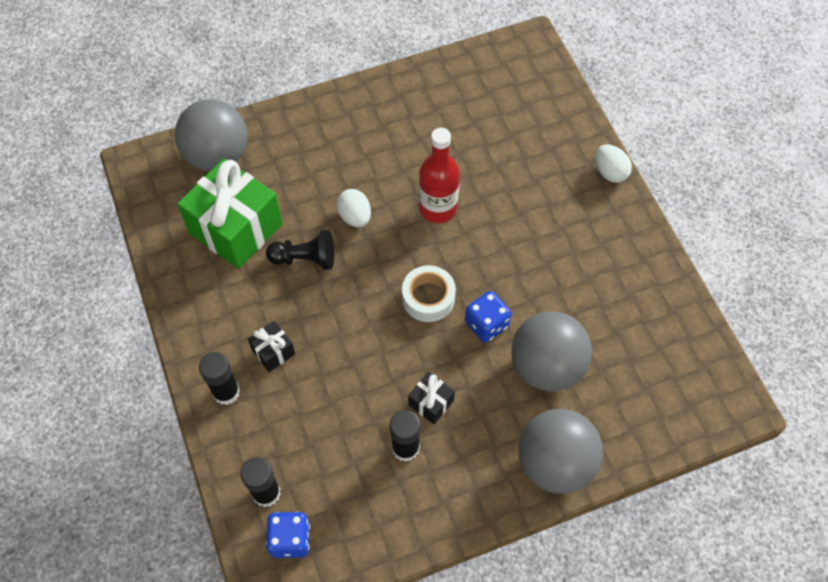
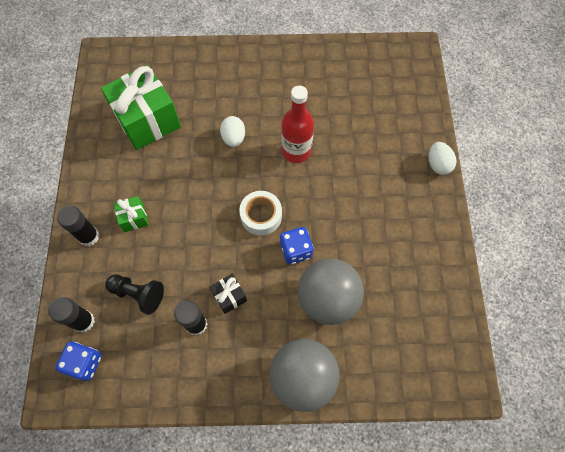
camera: 20 degrees right, 5 degrees up
grey ball [175,99,248,171] -> none
black gift [248,321,295,372] -> green gift [114,196,148,232]
black pawn [266,230,334,270] -> black pawn moved to [105,274,164,315]

